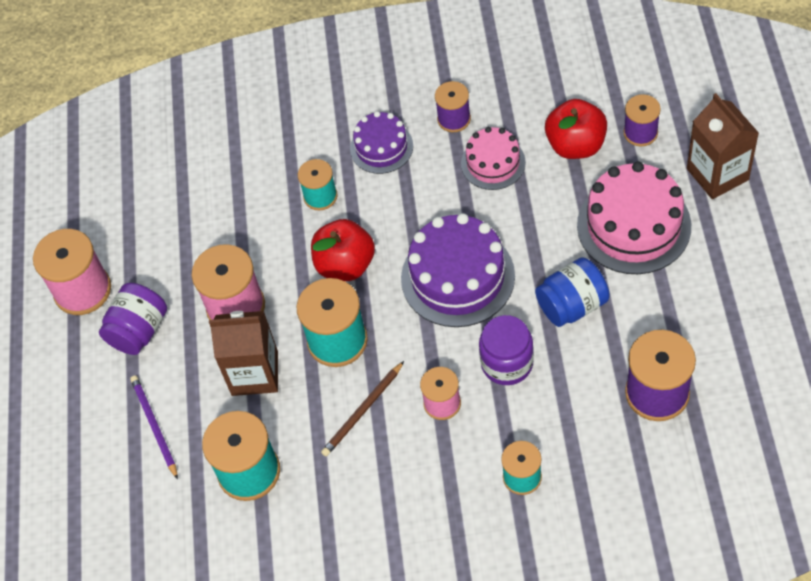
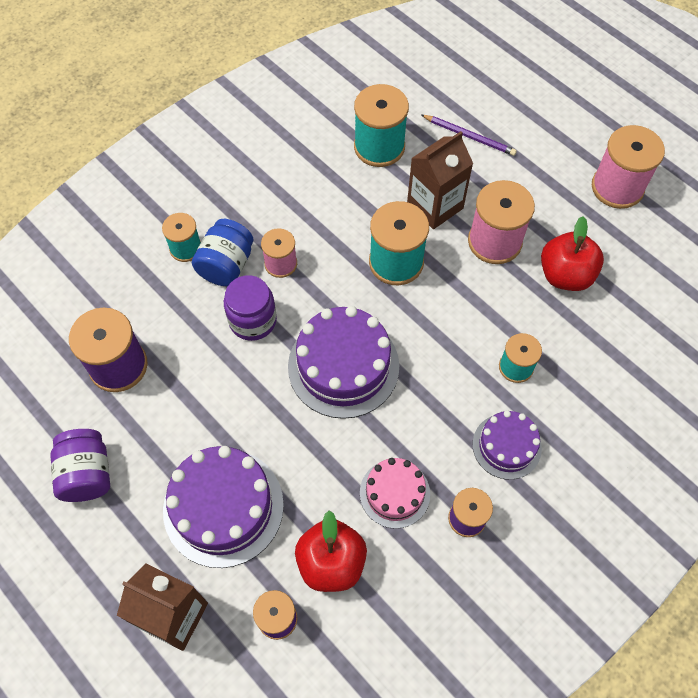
camera: 135 degrees right, 5 degrees up
purple jar [99,283,167,355] -> purple jar moved to [50,429,110,502]
red apple [311,219,375,281] -> red apple moved to [541,216,604,291]
brown pencil [321,361,404,457] -> none
blue jar [535,258,610,327] -> blue jar moved to [192,219,253,286]
pink cake [577,161,691,274] -> purple cake [163,446,284,568]

